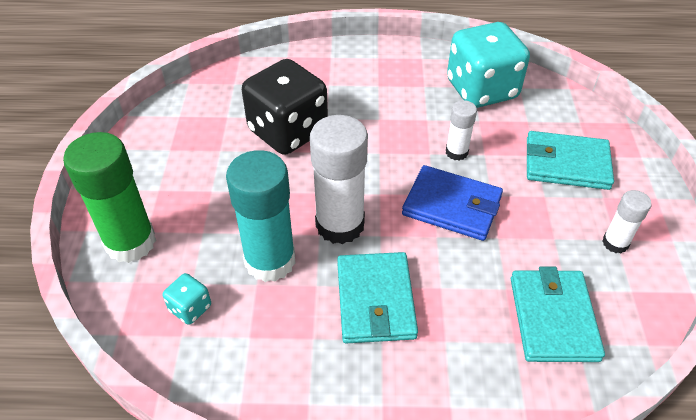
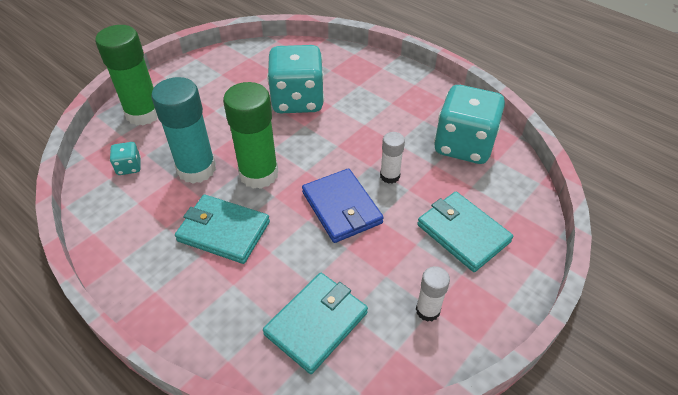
camera: 40 degrees right, 0 degrees up
black dice [242,59,328,155] -> turquoise dice [267,45,324,113]
white glue stick [310,115,368,244] -> green glue stick [223,82,279,189]
turquoise wallet [337,252,418,343] -> turquoise wallet turned 75 degrees clockwise [175,195,270,264]

